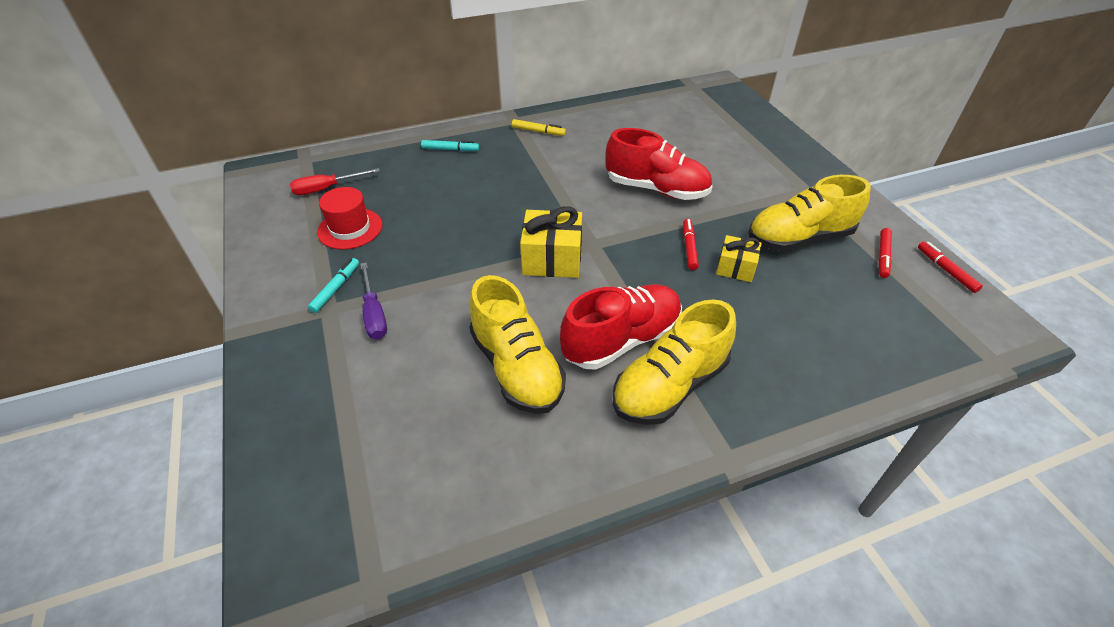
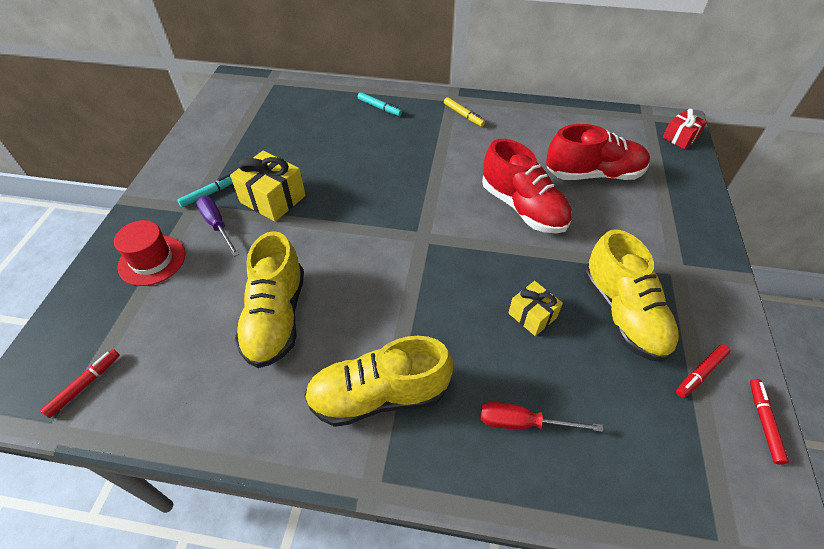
camera: 30 degrees right, 5 degrees up
red screwdriver [290,168,380,195] -> red screwdriver moved to [480,402,603,432]
red hat [317,187,382,250] -> red hat moved to [114,220,185,286]
purple screwdriver [360,262,387,339] -> purple screwdriver turned 135 degrees clockwise [196,196,239,257]
yellow gift [520,206,582,278] -> yellow gift moved to [230,150,306,222]
red shoe [560,284,682,370] -> red shoe moved to [546,124,650,180]
red marker [683,219,699,270] -> red marker moved to [40,349,120,418]
yellow shoe [748,175,871,251] -> yellow shoe turned 120 degrees counterclockwise [584,229,679,362]
none -> red gift [663,109,707,149]

